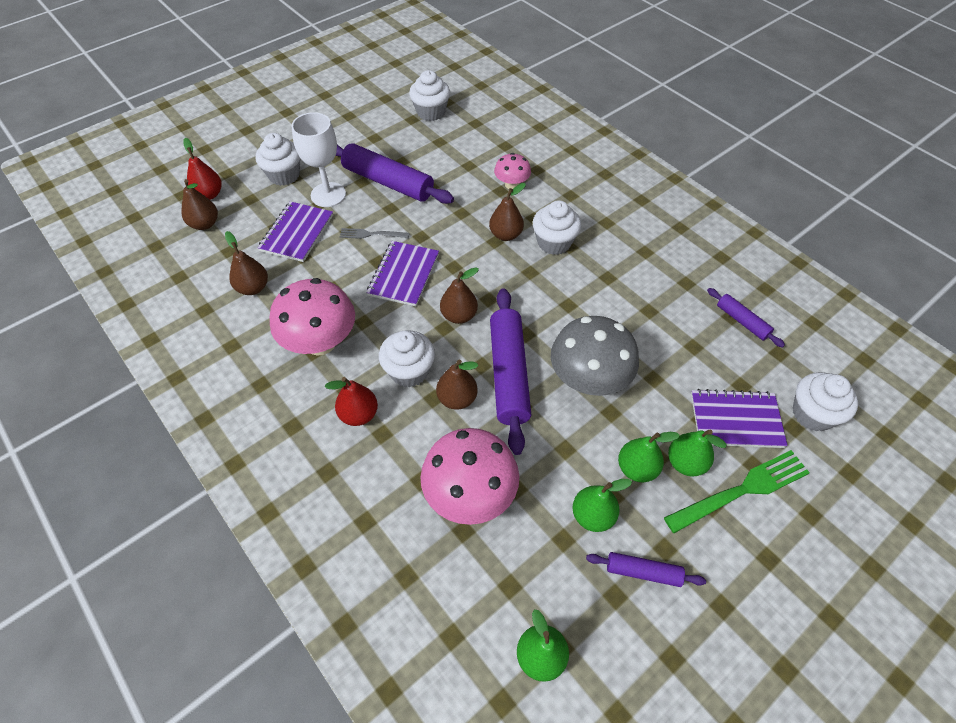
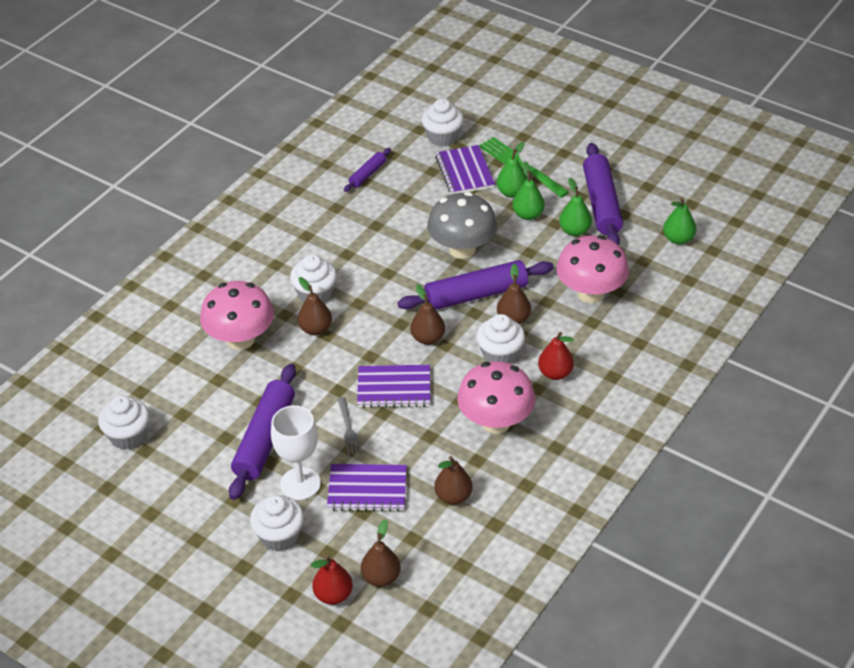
camera: 105 degrees left, 10 degrees down
pink mushroom [494,153,531,189] -> pink mushroom [200,281,274,350], size x1.86
purple rolling pin [586,552,706,587] -> purple rolling pin [583,143,623,245], size x1.96

